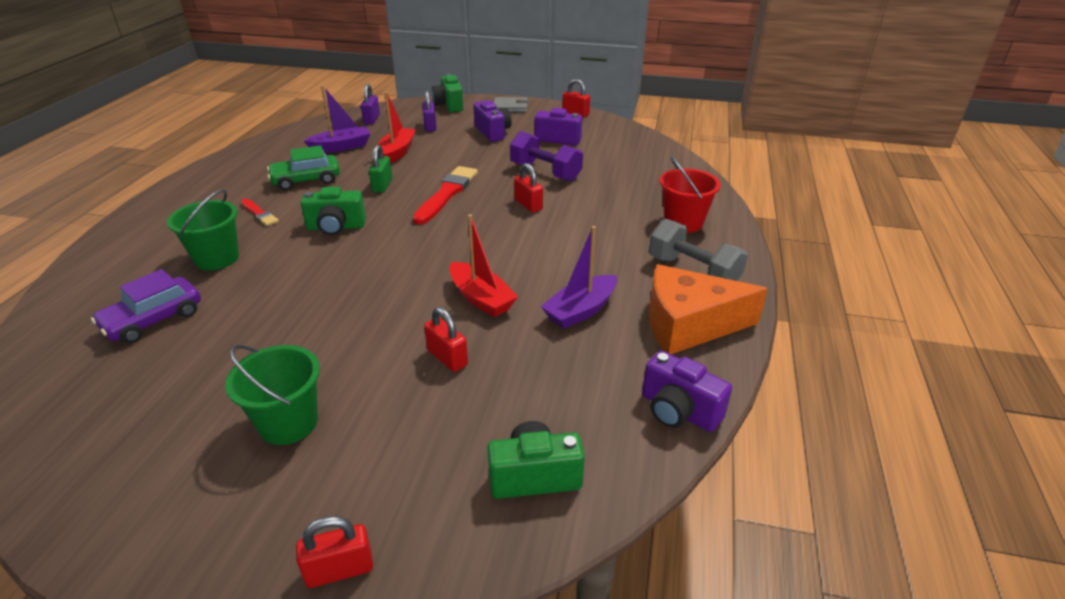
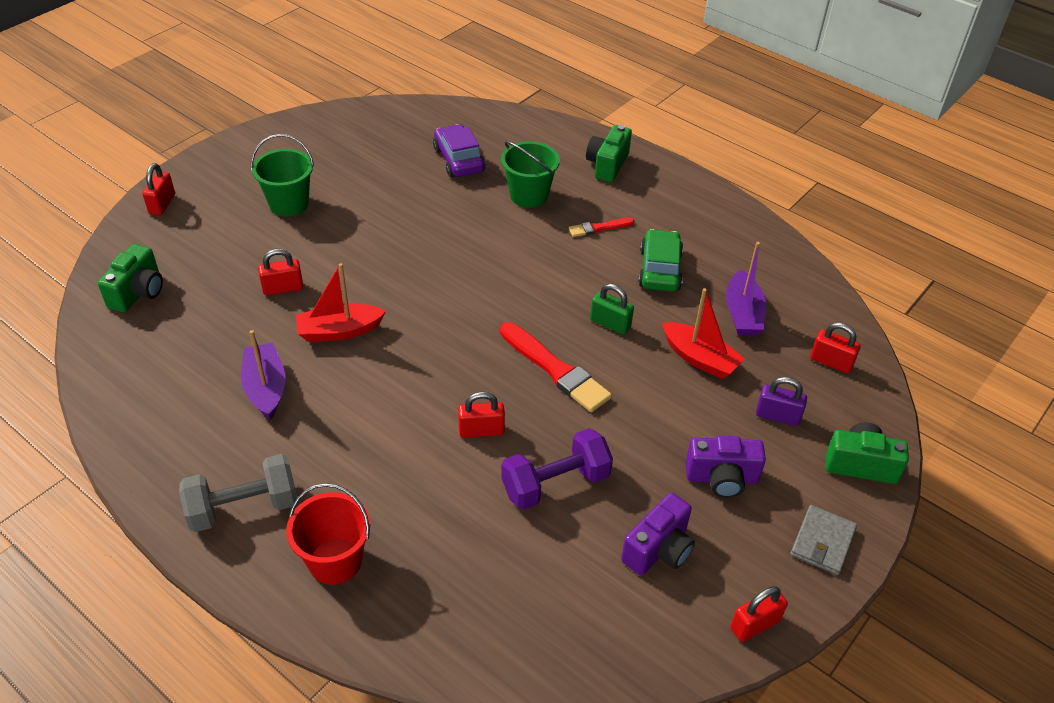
camera: 115 degrees right, 10 degrees up
green camera [301,187,366,235] -> green camera moved to [586,125,632,182]
purple padlock [361,84,380,124] -> red padlock [810,322,861,373]
purple camera [642,351,732,432] -> none
orange cheese [649,264,768,354] -> none

